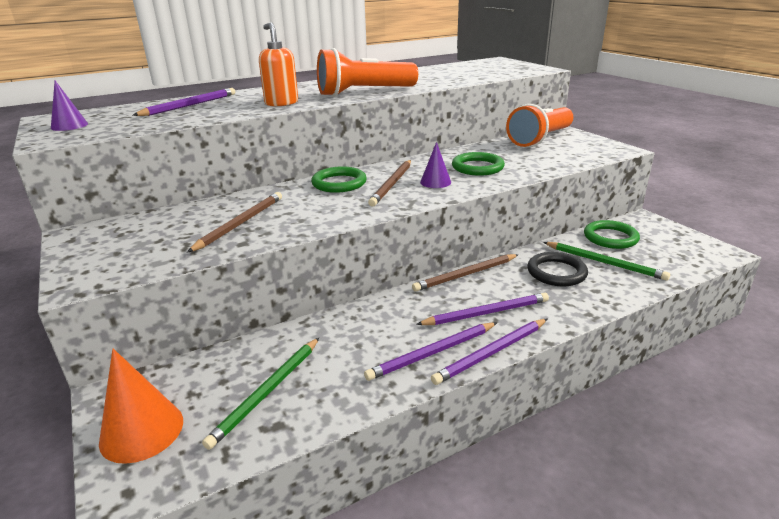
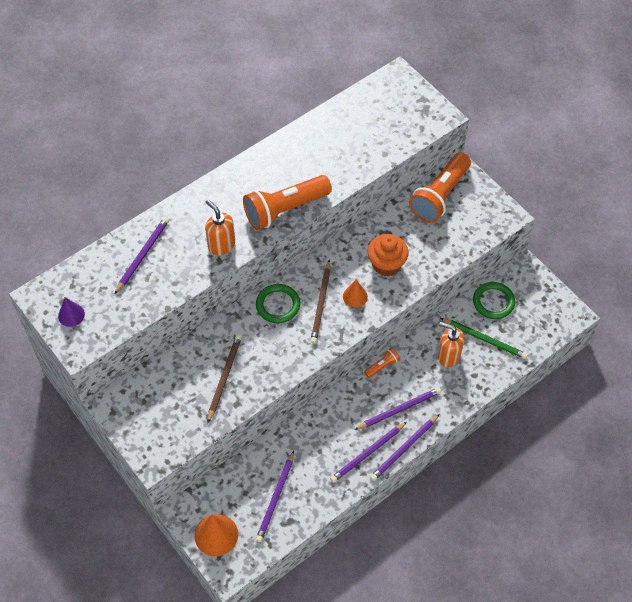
camera: 10 degrees left, 30 degrees up
green pencil [202,338,319,450] -> purple pencil [256,451,294,542]
brown pencil [412,254,519,292] -> orange flashlight [364,348,400,378]
purple cone [420,142,451,188] -> orange cone [343,280,368,307]
green ring [452,152,505,176] -> orange cupcake [367,234,408,277]
black ring [527,252,588,286] -> orange soap dispenser [438,322,464,367]

